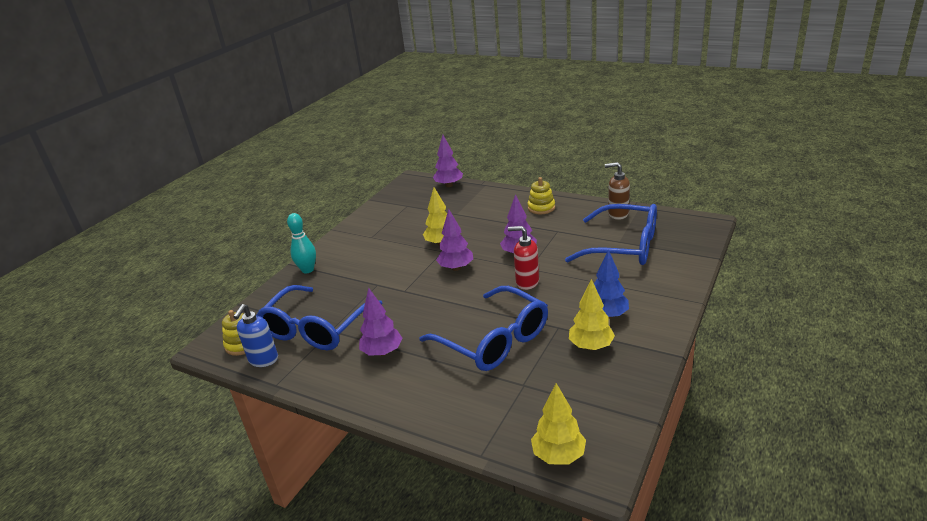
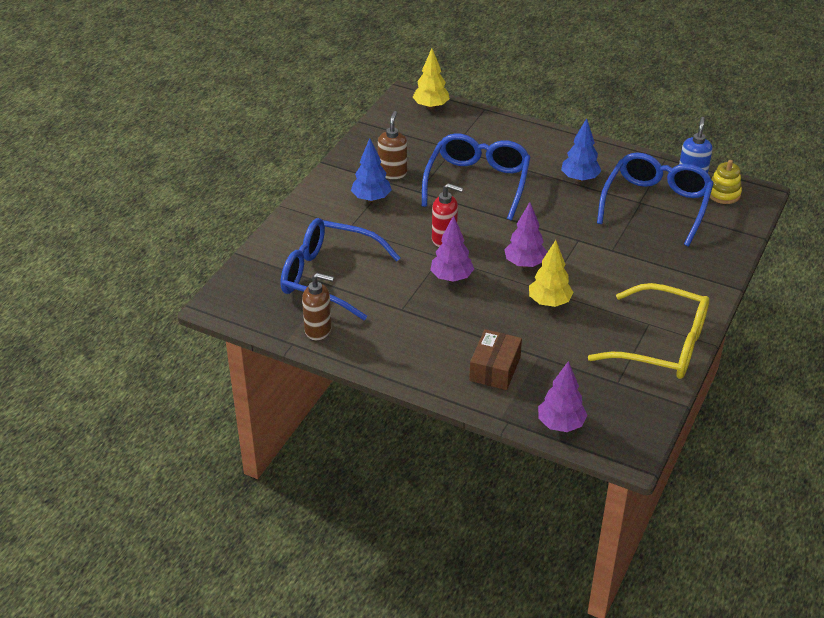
camera: 175 degrees right, 10 degrees up
turquoise bowling pin [287,213,316,273] -> none
purple tree [359,288,402,356] -> blue tree [561,118,601,182]
blue glasses [419,286,548,371] -> blue glasses turned 60 degrees clockwise [422,133,530,220]
yellow stacking toy [528,177,555,214] -> none
yellow tree [569,279,615,350] -> brown soap dispenser [378,111,407,179]
none -> brown box [469,329,522,390]
none -> yellow glasses [588,283,709,379]

